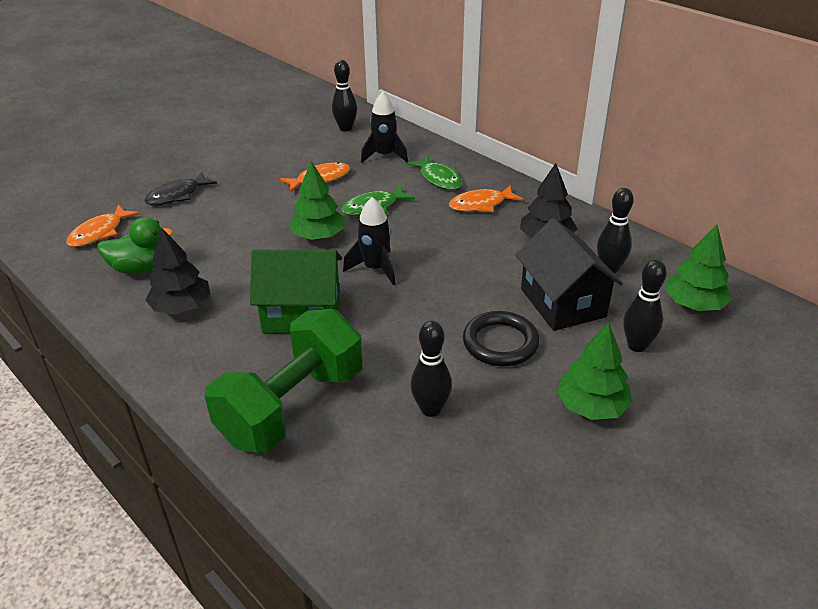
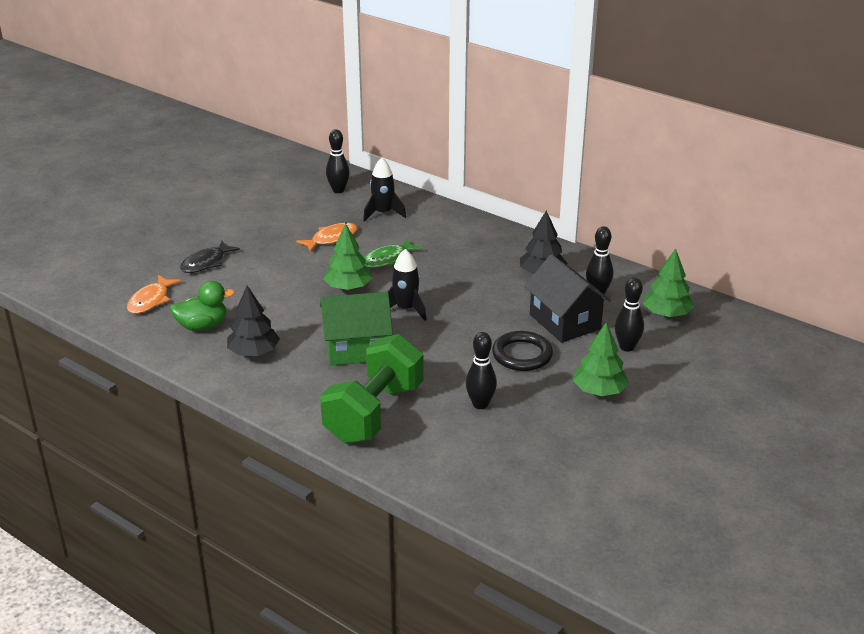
camera: 10 degrees left, 5 degrees down
green fish [407,155,462,190] -> none
orange fish [449,185,523,212] -> none

